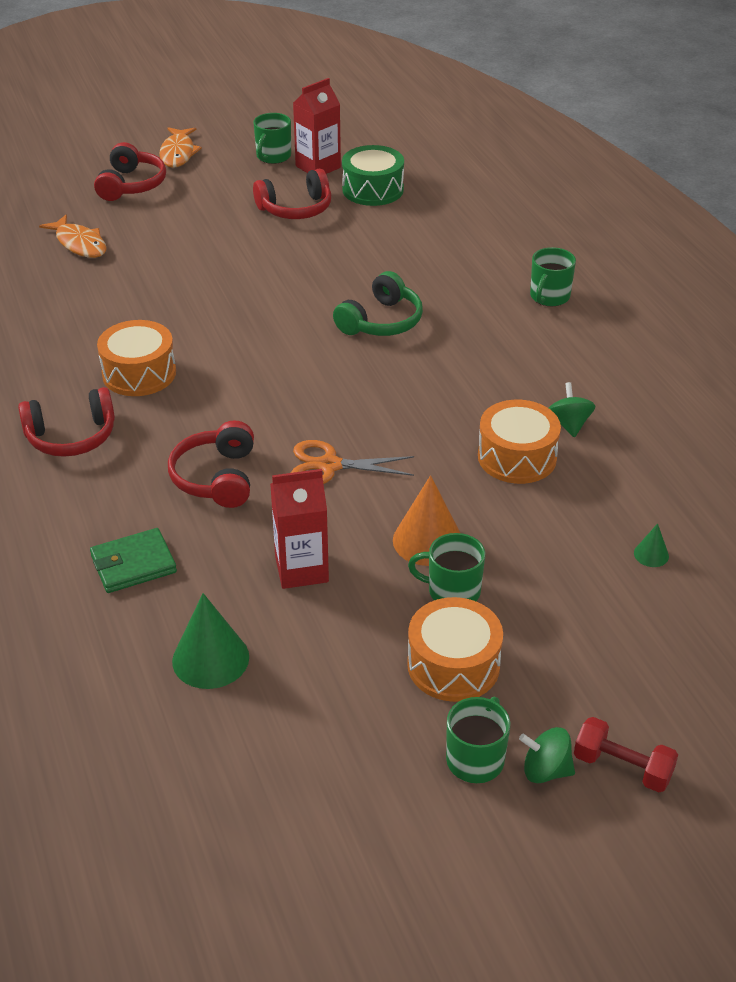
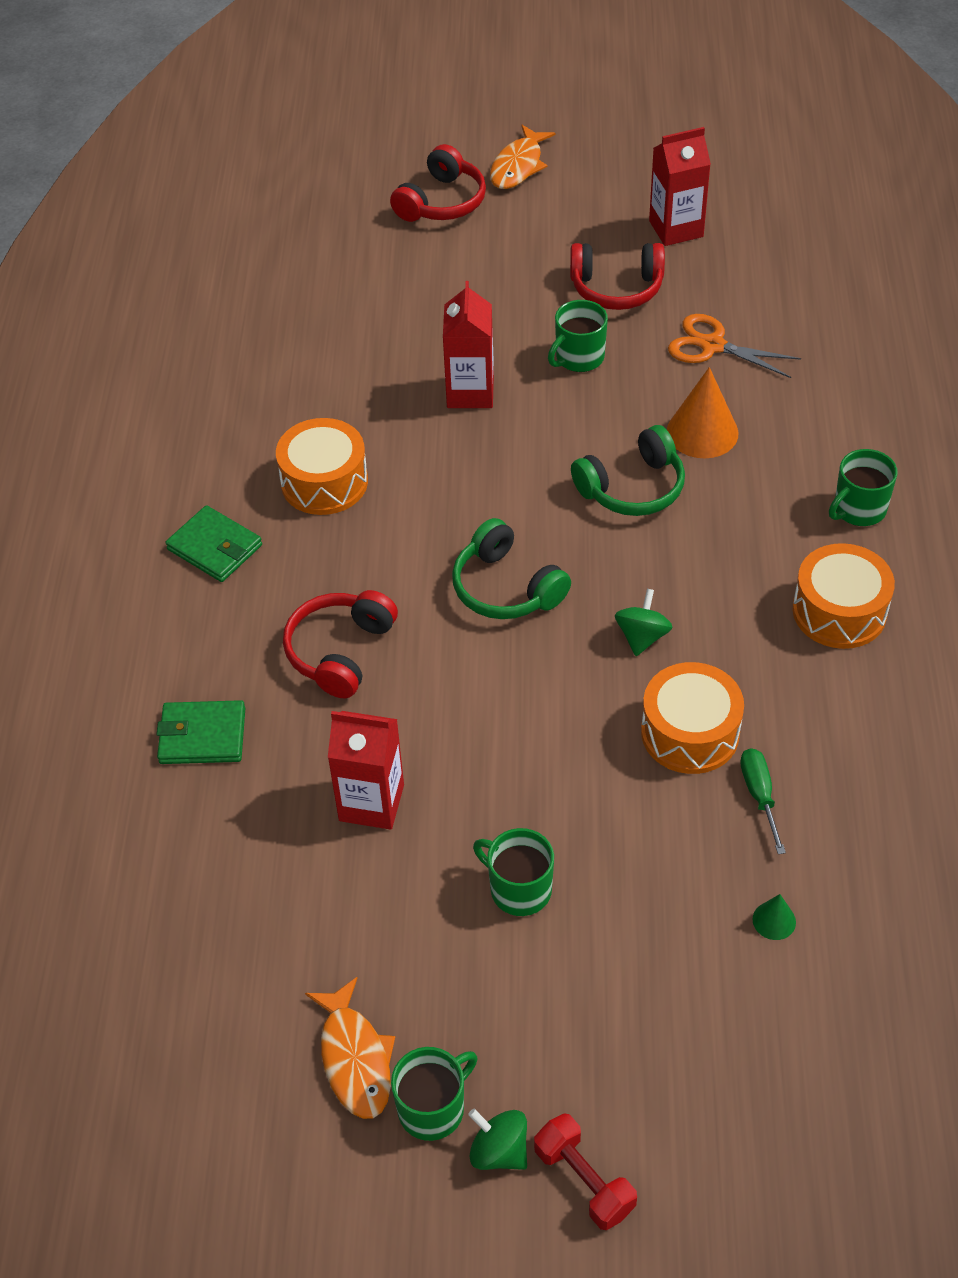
camera: 25 degrees right, 10 degrees up
red headphones [18,387,115,457] -> green wallet [165,505,262,582]
orange fish [39,215,107,258] -> orange fish moved to [305,977,395,1119]
green cone [172,593,249,689] -> none
green mug [253,113,291,164] -> green mug moved to [548,300,608,372]
orange scissors [291,440,414,484] -> orange scissors moved to [668,314,801,378]
green drum [342,145,404,206] -> none
orange cone [393,475,460,566] -> orange cone moved to [667,367,738,458]
orange drum [407,597,503,702] -> orange drum moved to [793,543,895,649]
green spinning top [549,382,595,437] -> green spinning top moved to [615,589,673,656]
none -> red carton [443,281,494,408]
none -> green headphones [452,518,571,619]
none -> green screwdriver [740,748,786,854]

